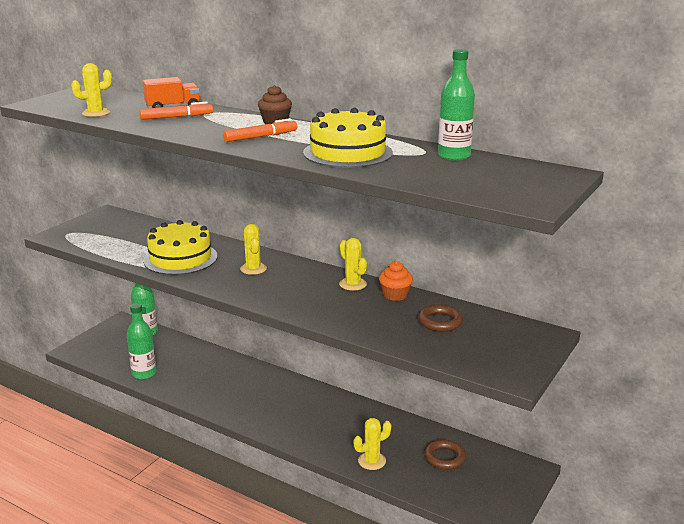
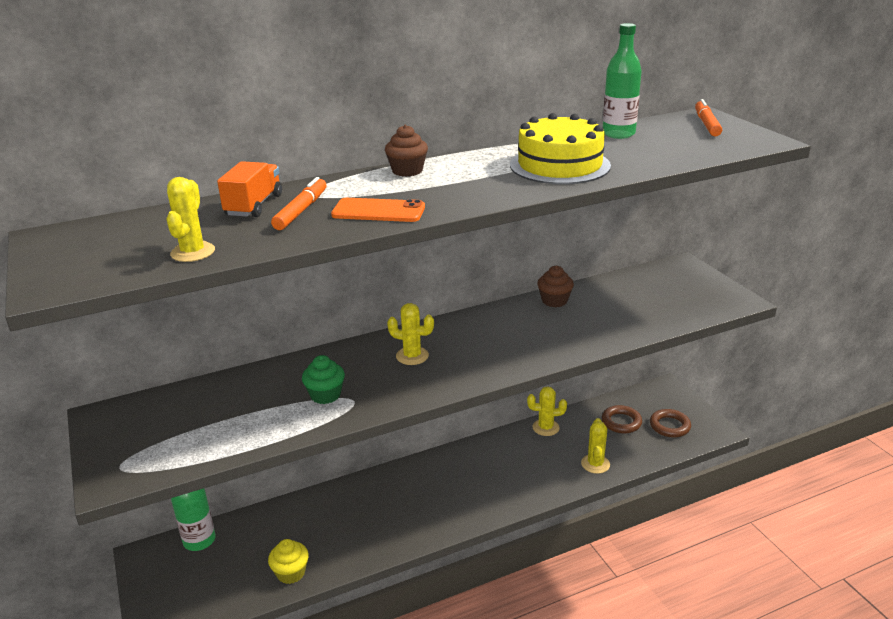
camera: 55 degrees left, 5 degrees up
green bottle [127,303,156,379] -> yellow cupcake [268,539,309,584]
yellow cake [143,220,217,275] -> green cupcake [302,355,345,404]
orange marker [223,118,297,142] -> orange marker moved to [695,99,722,136]
yellow cactus [339,238,367,291] -> yellow cactus moved to [527,386,567,436]
orange cupcake [379,261,413,301] -> brown cupcake [537,266,574,307]
brown ring [418,305,463,332] -> brown ring moved to [650,409,691,437]
none -> orange phone [331,198,425,222]

